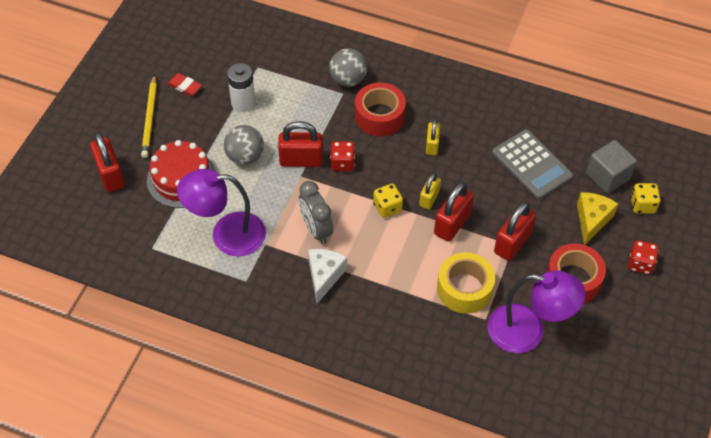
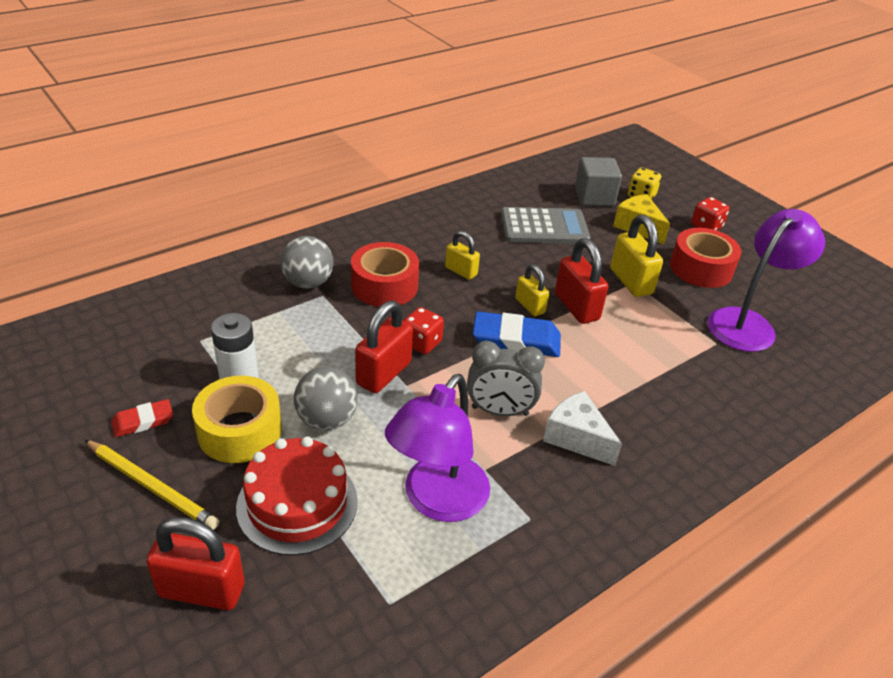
camera: 60 degrees left, 15 degrees down
yellow dice [373,184,403,218] -> blue eraser [472,311,561,357]
yellow tape [437,252,495,314] -> yellow tape moved to [192,376,282,463]
red padlock [494,201,536,261] -> yellow padlock [610,215,663,297]

